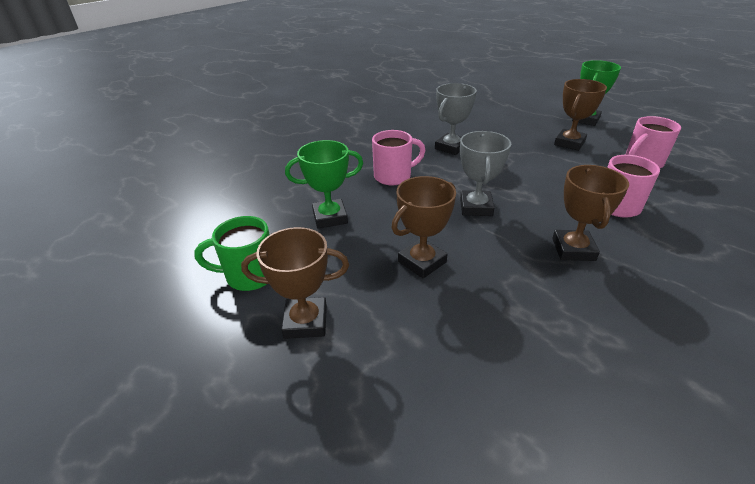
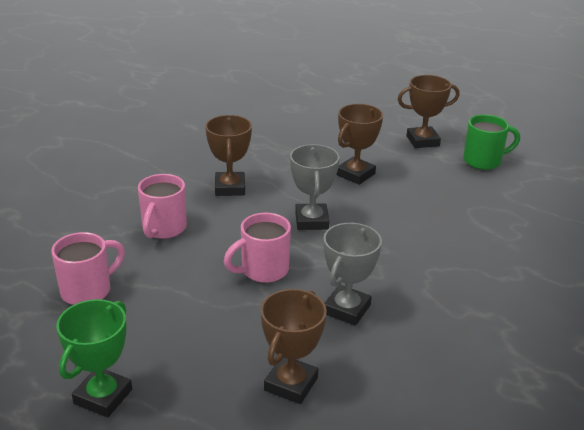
camera: 170 degrees right, 5 degrees down
green trophy [285,140,363,228] -> none
pink mug [372,130,426,186] -> pink mug moved to [224,213,291,283]
brown trophy [554,79,607,151] -> brown trophy moved to [261,289,327,404]

